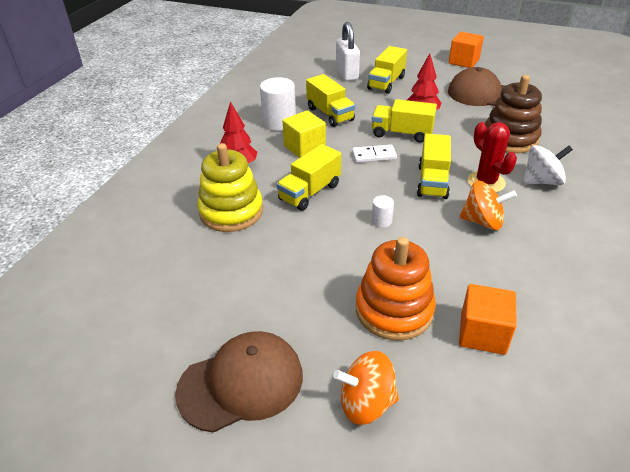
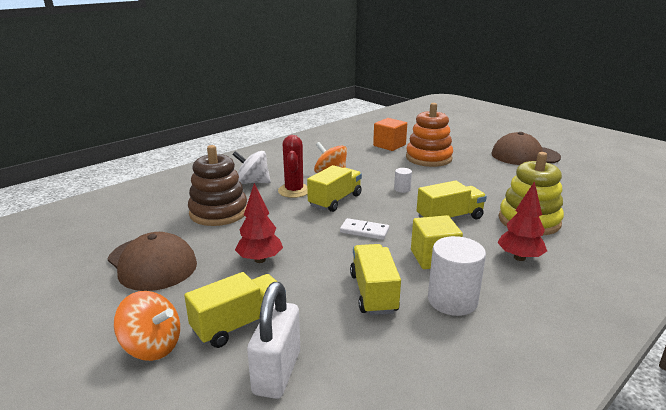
camera: 155 degrees left, 15 degrees down
orange spinning top [333,351,399,425] -> orange spinning top moved to [114,291,180,361]
yellow truck [372,99,437,143] -> none
orange cube [449,32,484,68] -> none

